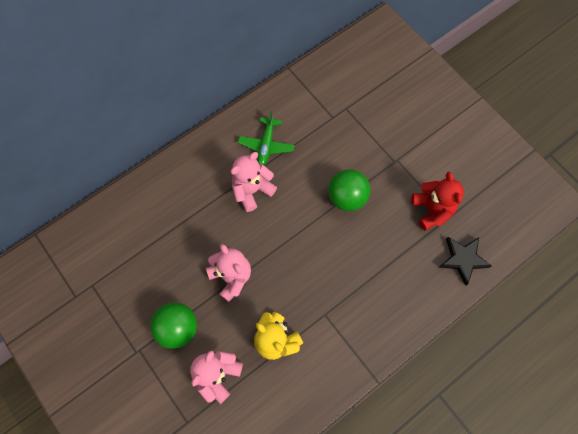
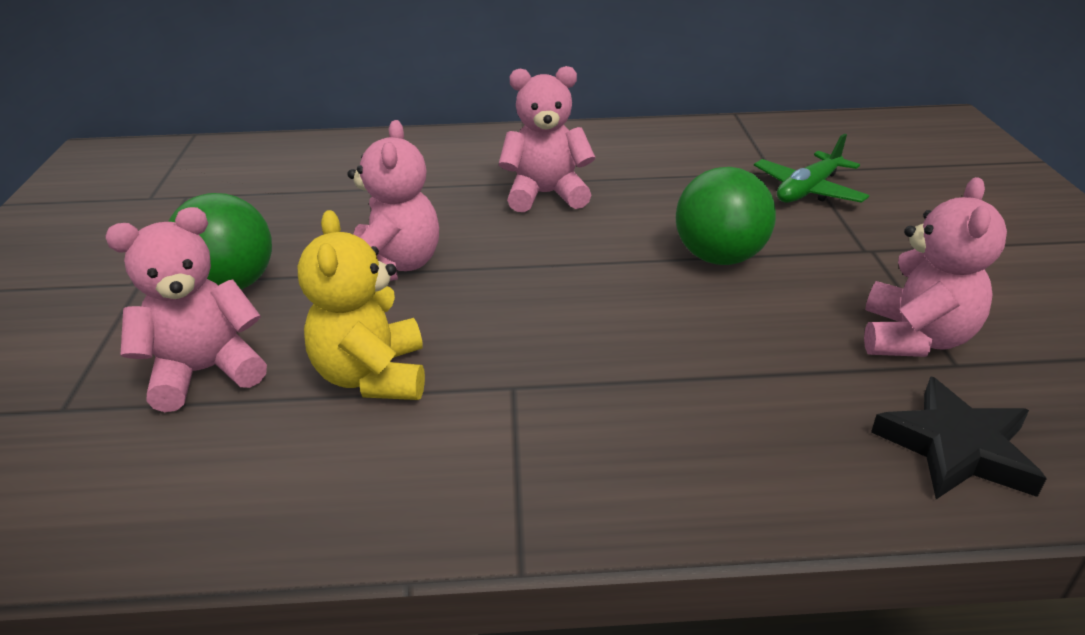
camera: 35 degrees right, 35 degrees down
green plane [238,111,294,165] -> green plane moved to [754,133,869,203]
red teddy bear [411,172,464,231] -> pink teddy bear [864,177,1007,357]

